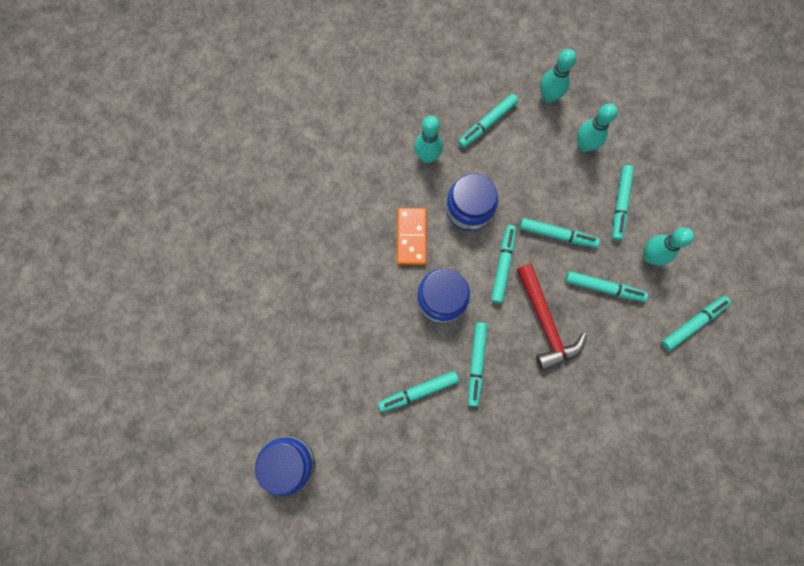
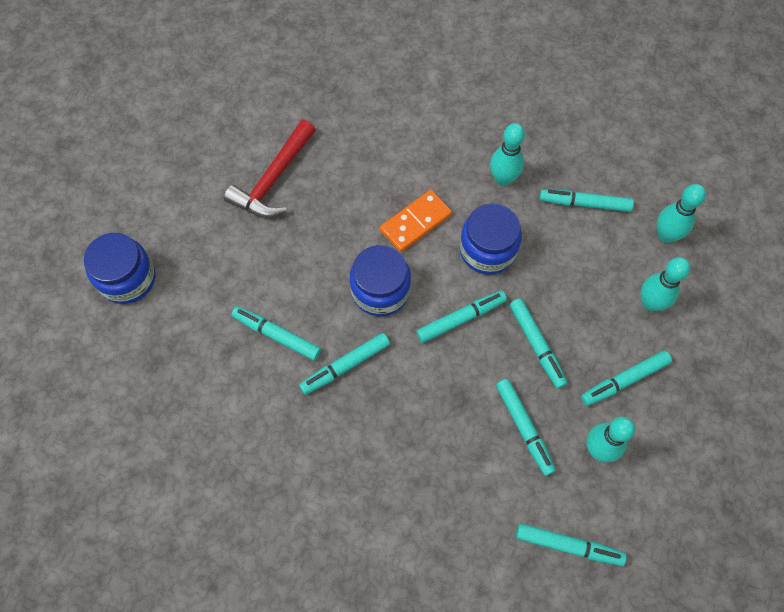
camera: 50 degrees right, 10 degrees down
red hammer [517,263,586,371] -> red hammer moved to [224,119,316,217]

